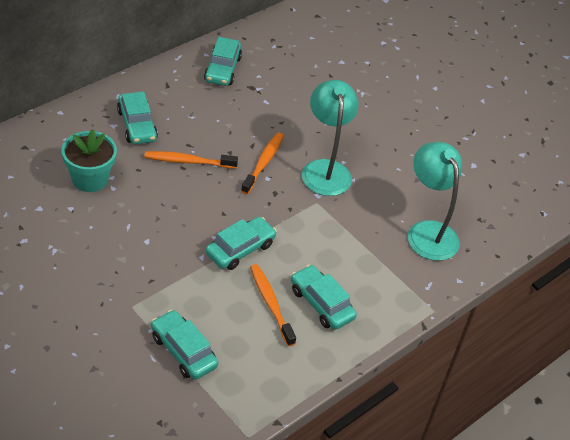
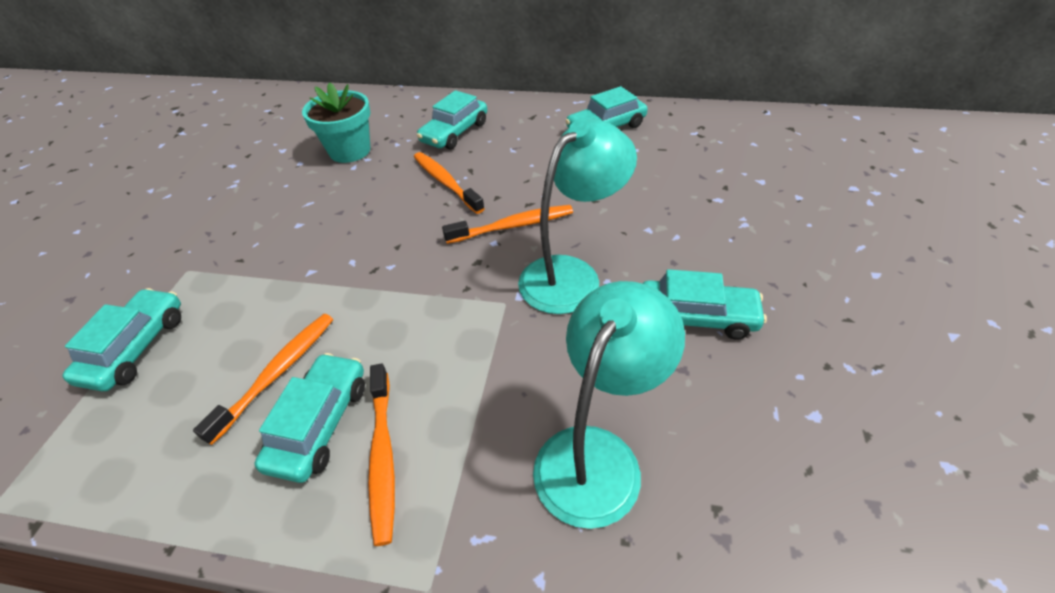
camera: 60 degrees right, 0 degrees up
turquoise car [206,217,277,270] -> turquoise car moved to [643,269,767,339]
none -> orange toothbrush [368,364,395,546]

